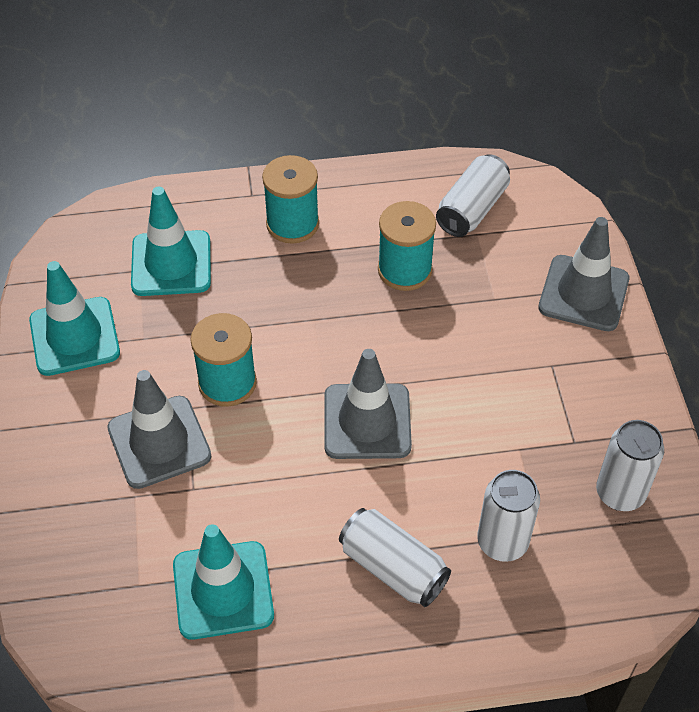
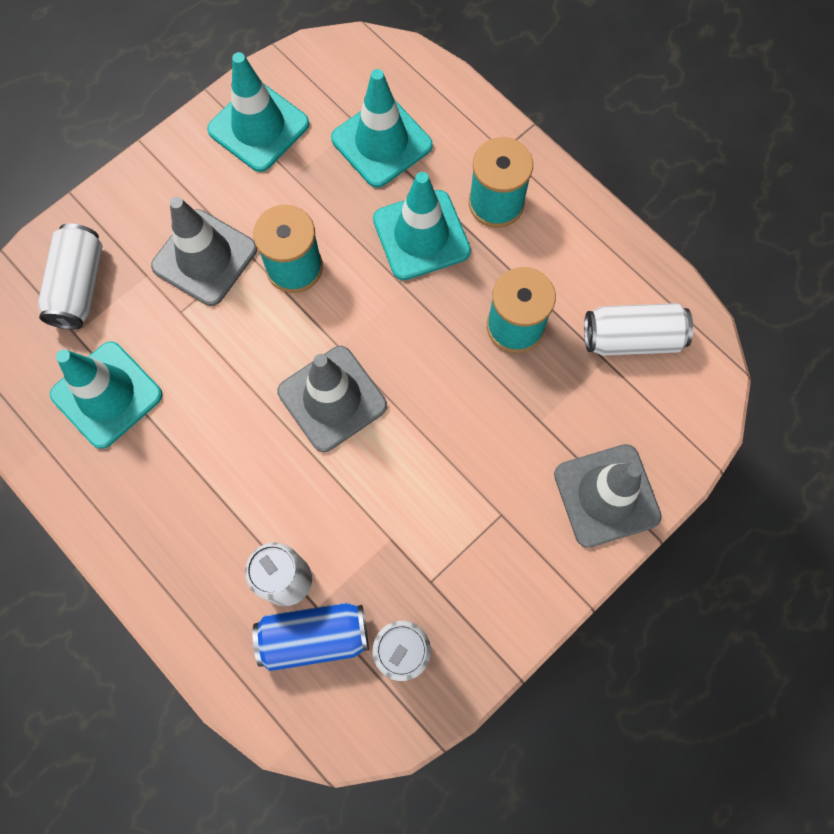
camera: 55 degrees right, 20 degrees up
white can [339,508,451,607] -> white can moved to [38,223,103,329]
none -> blue can [252,603,369,671]
none -> turquoise traffic cone [373,172,471,280]

